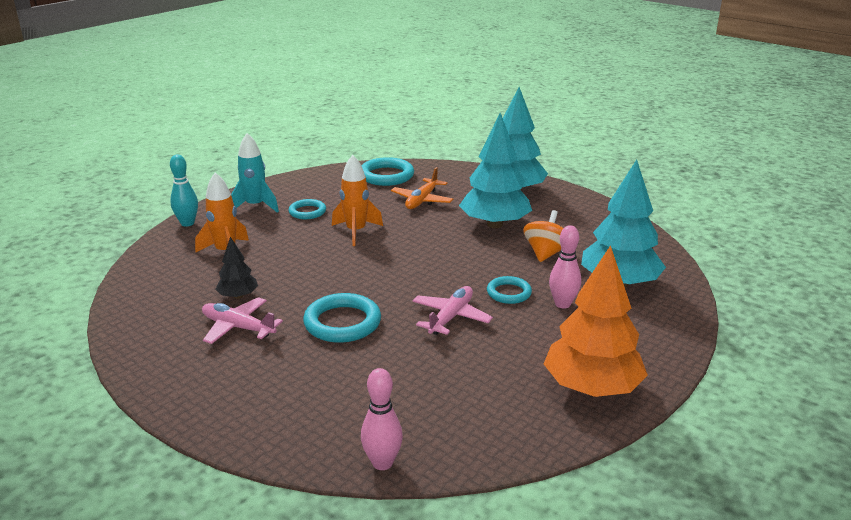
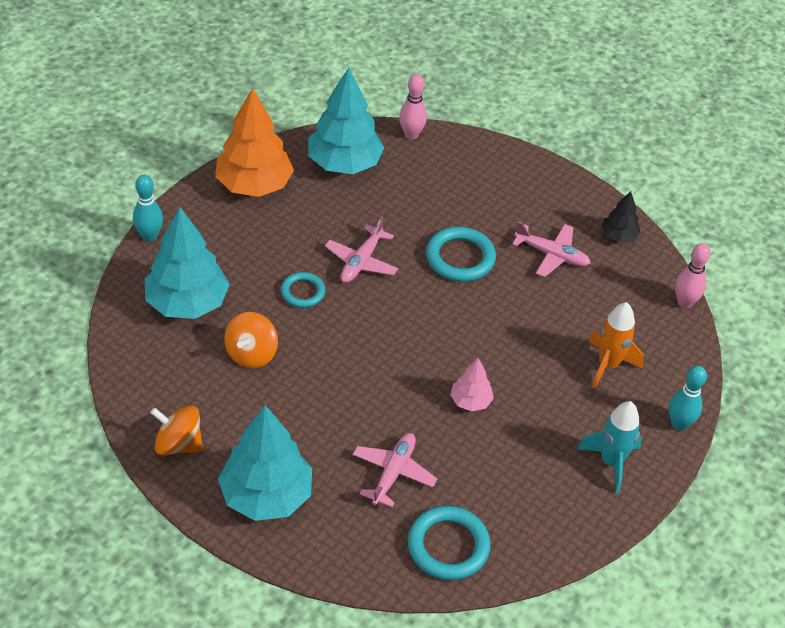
camera: 175 degrees right, 20 degrees up
black tree [215,237,258,299] -> black tree moved to [601,191,640,242]
turquoise ring [289,199,326,219] -> none
orange rocket [332,155,383,246] -> pink tree [450,358,494,411]
orange plane [391,167,453,209] -> pink plane [353,433,437,507]
turquoise tree [459,113,532,228] -> turquoise tree moved to [308,68,384,174]
pink bowling pin [549,225,581,309] -> pink bowling pin moved to [675,243,711,308]
none -> turquoise bowling pin [133,175,163,242]
none -> orange spinning top [150,406,203,455]

